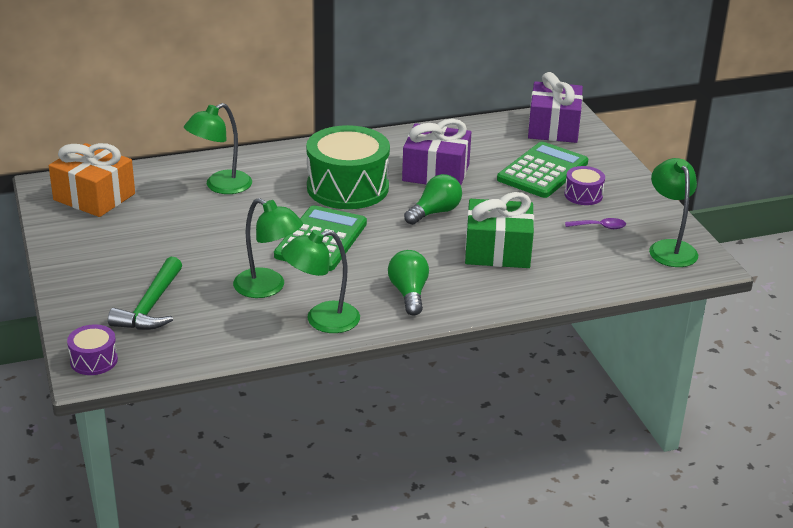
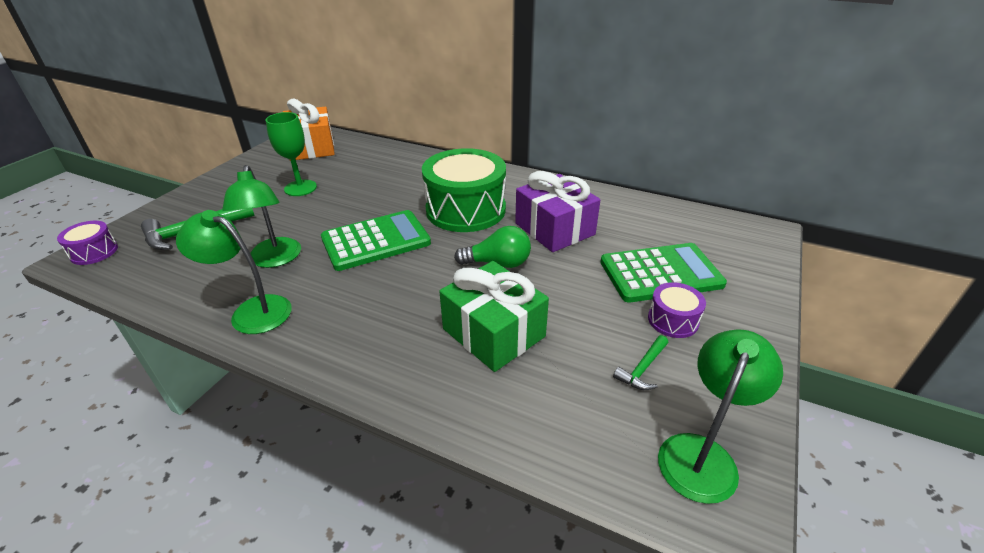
camera: 45 degrees right, 5 degrees up
green lamp [184,103,252,194] -> none
green light bulb [388,250,429,315] -> none
purple gift [528,72,583,143] -> none
purple spoon [565,218,626,229] -> green hammer [613,335,668,390]
none -> green goblet [266,112,317,196]

